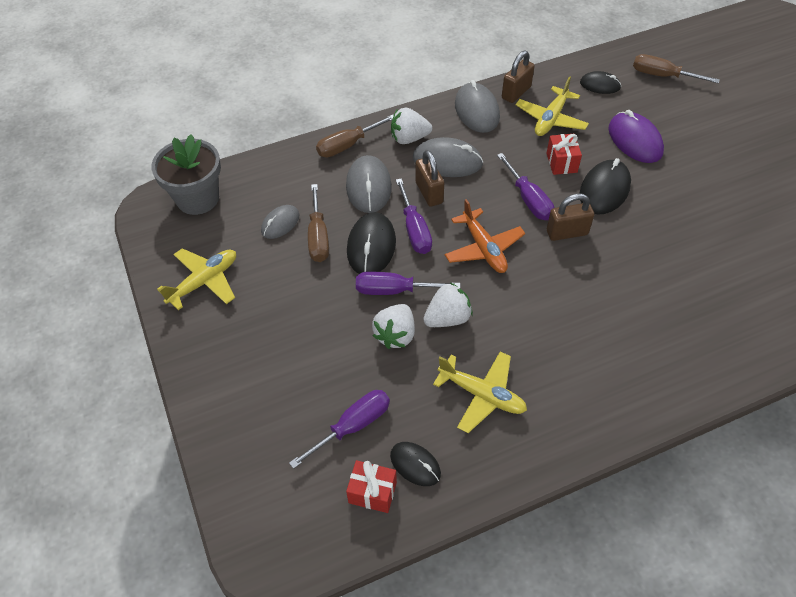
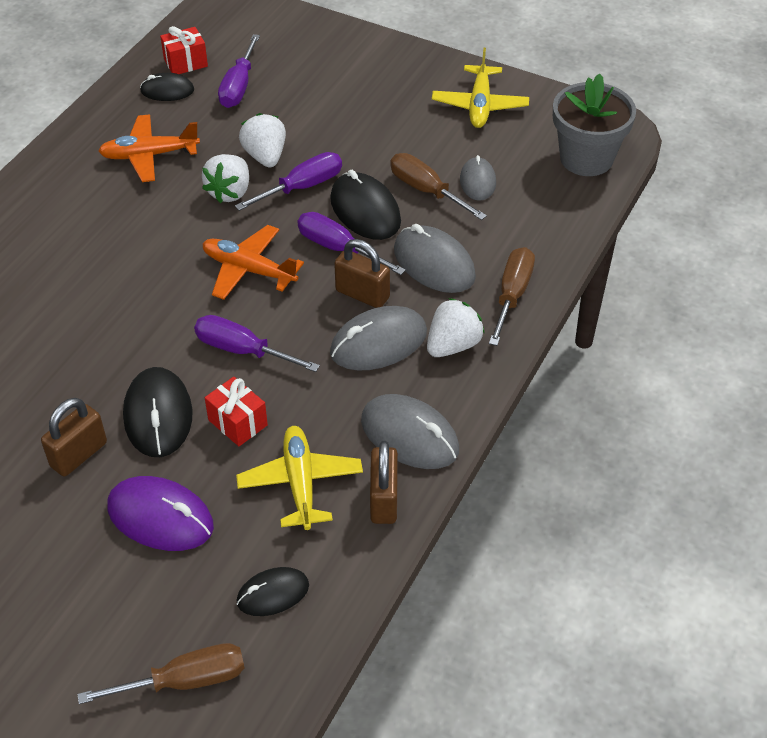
camera: 140 degrees right, 5 degrees down
yellow plane [433,351,527,433] -> orange plane [98,114,200,182]
brown padlock [547,193,594,241] -> brown padlock moved to [41,398,107,476]

